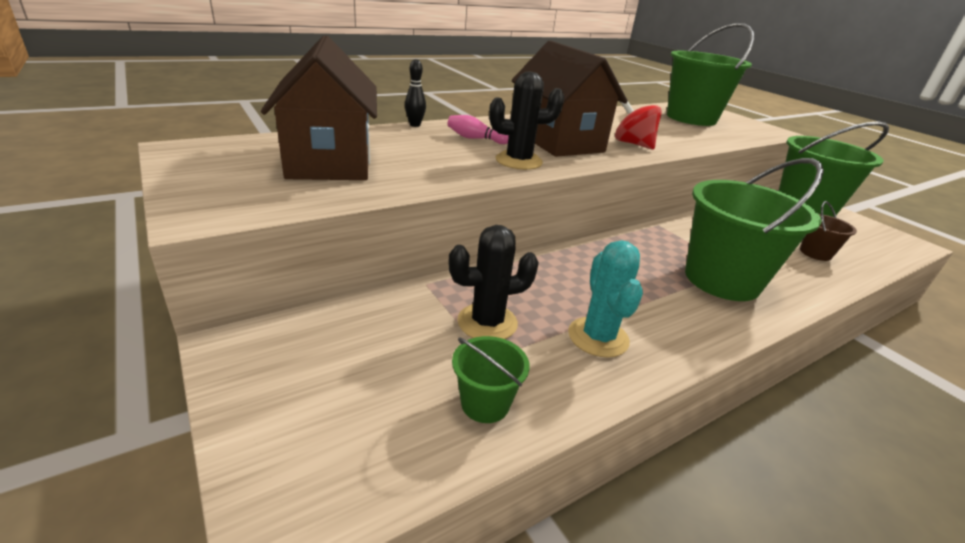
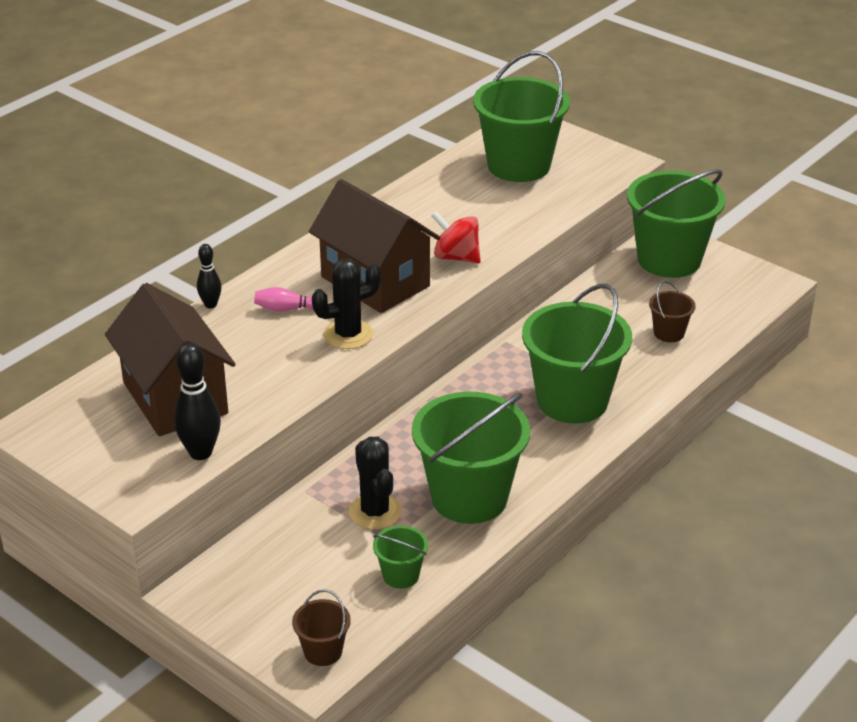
camera: 15 degrees left, 5 degrees up
black cactus [448,225,539,339] -> black cactus turned 75 degrees counterclockwise [349,437,402,530]
turquoise cactus [568,240,643,358] -> green bucket [412,392,530,524]
none -> black bowling pin [174,343,221,460]
none -> brown bucket [292,589,351,666]

